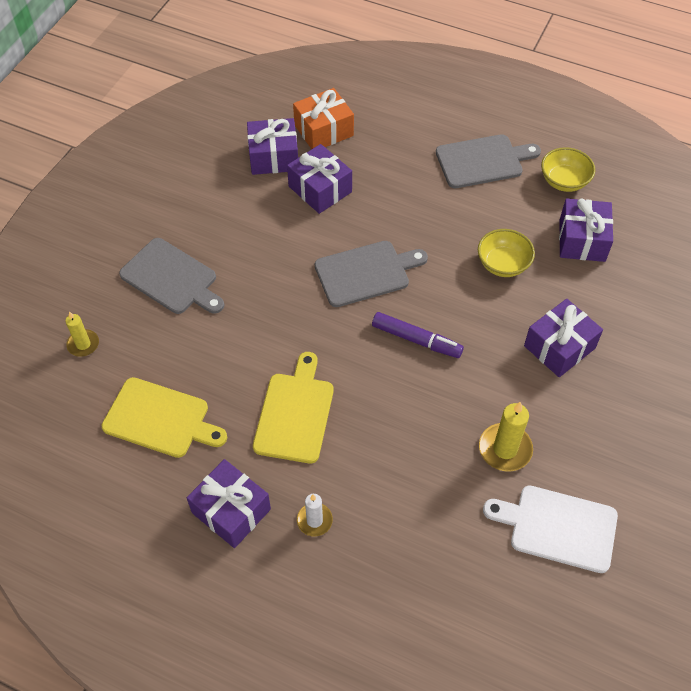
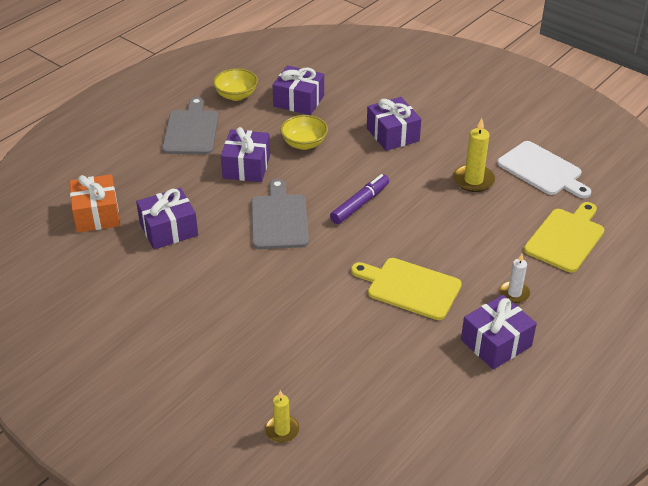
camera: 75 degrees left, 15 degrees down
yellow cutting board [101,377,227,458] -> yellow cutting board moved to [524,202,604,273]
grey cutting board [119,238,224,314] -> none
purple gift [247,118,298,175] -> purple gift moved to [221,127,270,182]
white cutting board [483,486,618,573] -> white cutting board turned 75 degrees counterclockwise [497,141,591,198]

